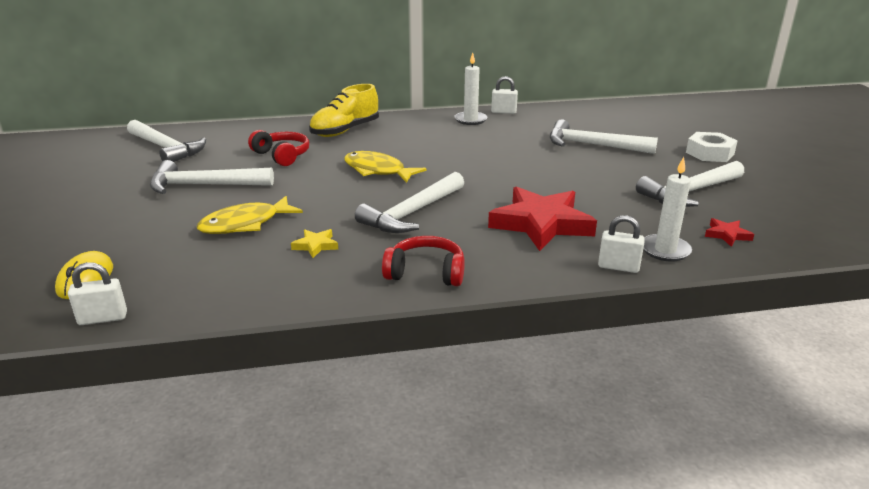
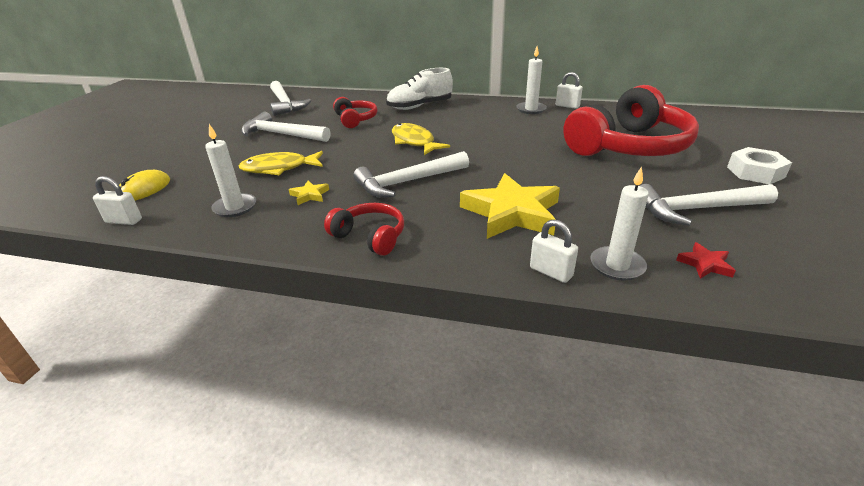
camera: 25 degrees right, 5 degrees up
yellow shoe [309,84,379,137] -> white shoe [386,68,453,110]
red star [488,186,597,251] -> yellow star [460,173,560,239]
white hammer [550,119,658,154] -> red headphones [563,85,699,156]
none -> white candle [205,124,256,217]

